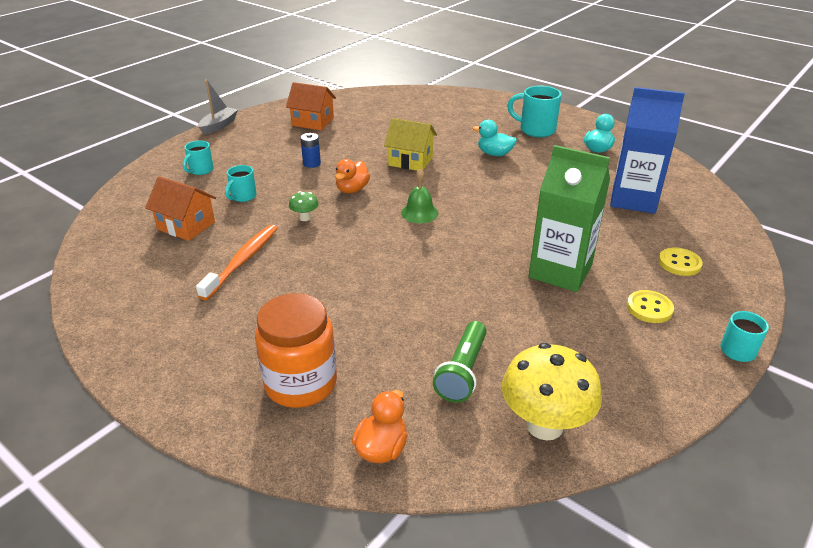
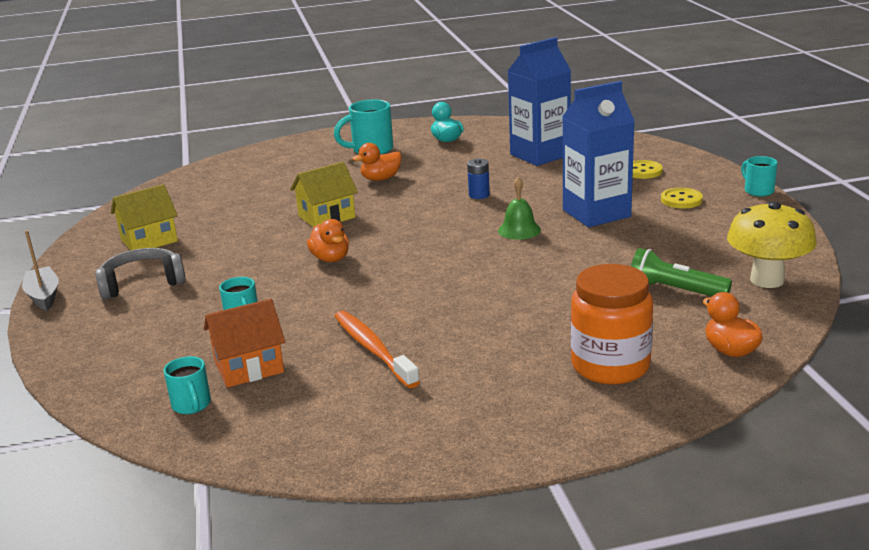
camera: 50 degrees left, 10 degrees down
turquoise mug [183,140,214,175] -> turquoise mug moved to [163,356,211,414]
orange house [286,82,336,130] -> yellow house [111,184,178,250]
green mushroom [289,191,319,221] -> none
blue battery [300,133,321,168] -> blue battery moved to [467,158,490,199]
green bell [401,168,438,223] -> green bell moved to [498,177,541,240]
green flashlight [433,321,487,403] -> green flashlight turned 150 degrees clockwise [631,248,732,296]
turquoise duck [473,120,517,156] -> orange duck [352,143,402,181]
green carton [529,145,610,292] -> blue carton [562,81,635,227]
none -> grey headphones [95,248,186,299]

